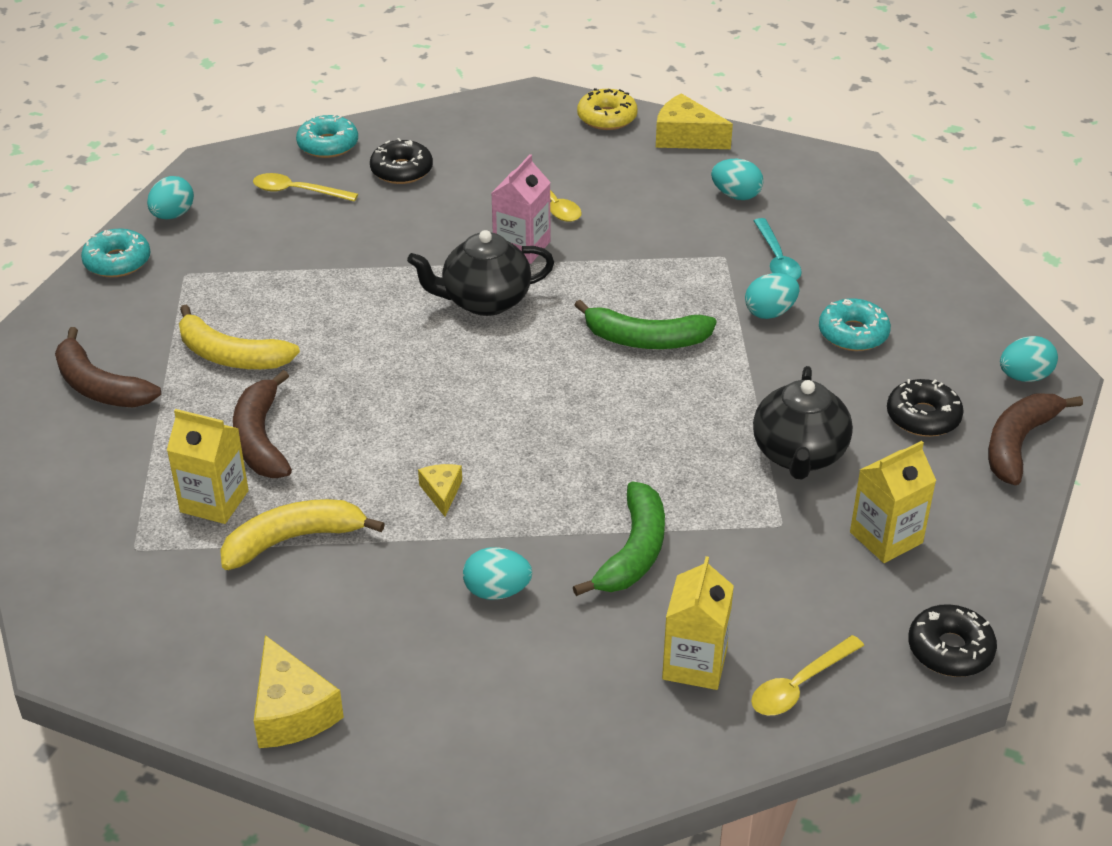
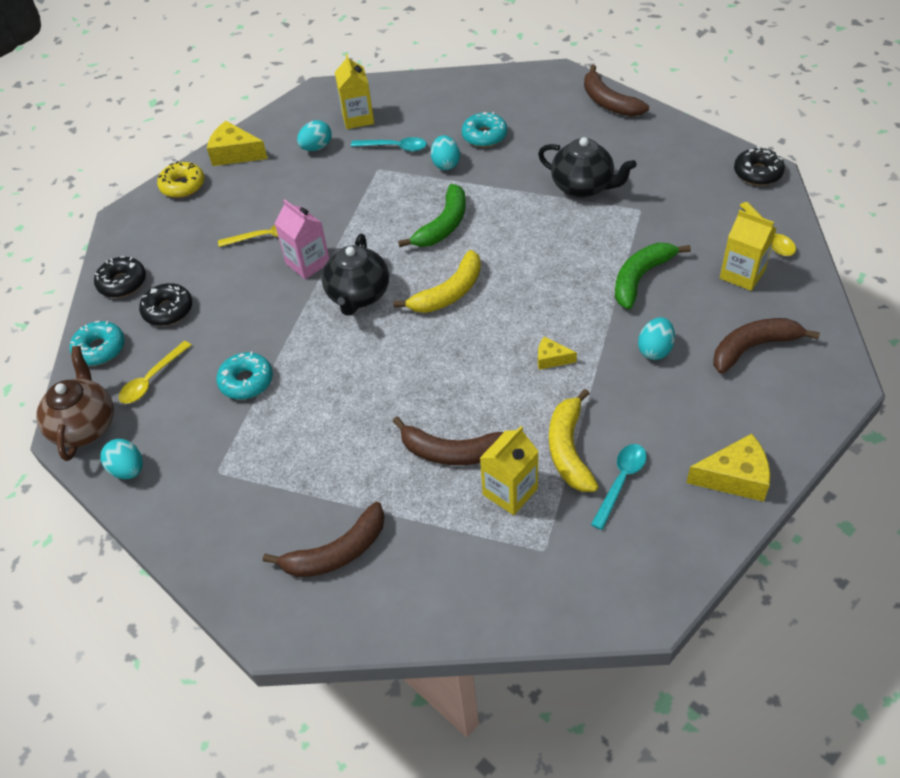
camera: 65 degrees left, 10 degrees up
turquoise donut [81,229,151,277] -> turquoise donut moved to [216,351,273,399]
yellow banana [179,304,300,369] -> yellow banana moved to [393,250,481,313]
green banana [573,481,665,596] -> green banana turned 90 degrees counterclockwise [615,243,691,309]
yellow cheese [656,93,733,149] -> yellow cheese turned 60 degrees clockwise [207,121,268,166]
yellow carton [850,441,936,563] -> yellow carton moved to [335,54,374,129]
black donut [887,379,964,437] -> black donut moved to [94,256,146,298]
turquoise egg [1000,336,1058,382] -> none
none -> brown teapot [36,346,114,461]
none -> turquoise spoon [591,444,647,530]
none -> brown banana [713,318,820,374]

